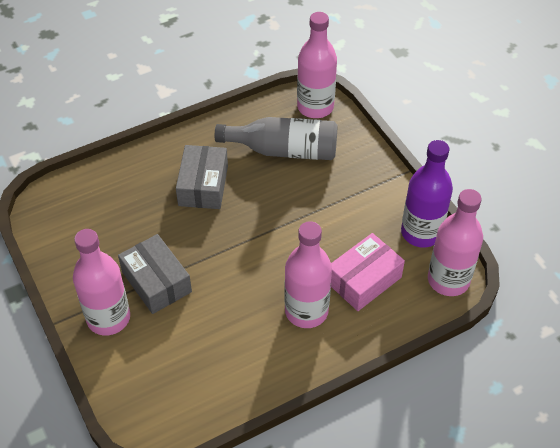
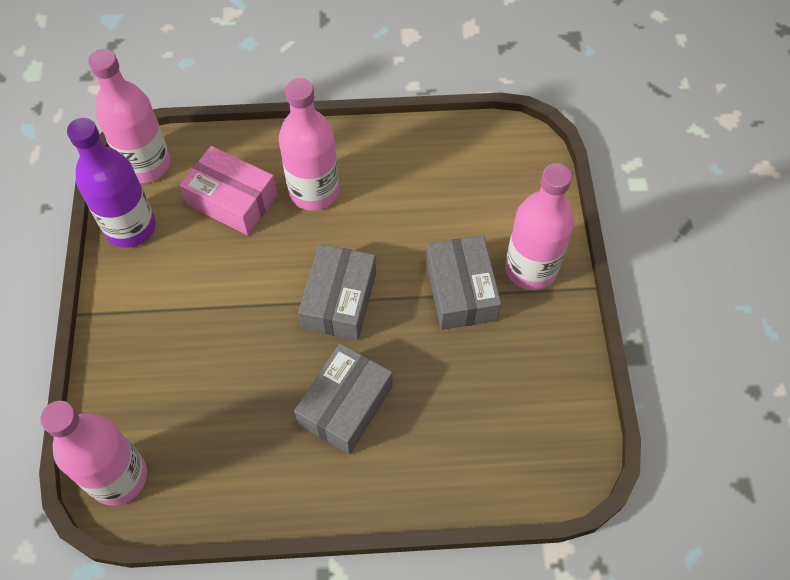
camera: 155 degrees left, 10 degrees up
grey bottle [215,117,338,160] -> none
pink box [331,233,405,311] -> pink box turned 45 degrees clockwise [180,146,277,235]
none -> grey box [298,244,376,341]

